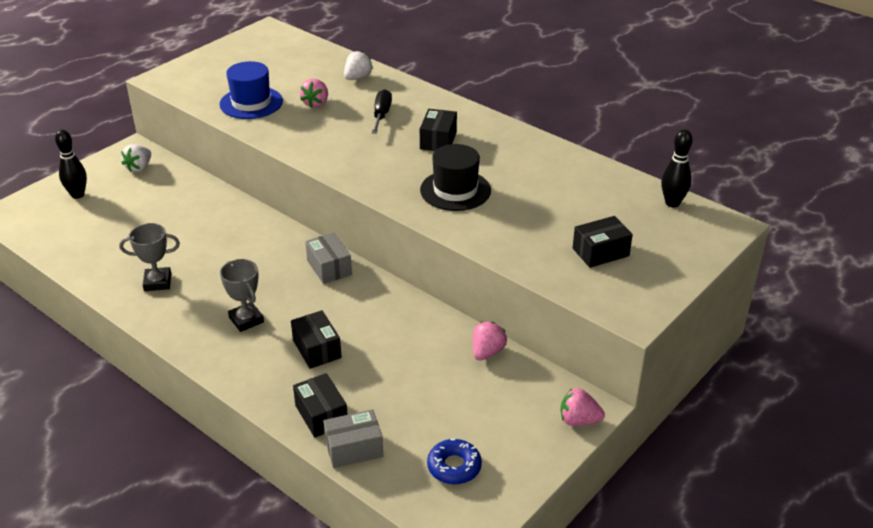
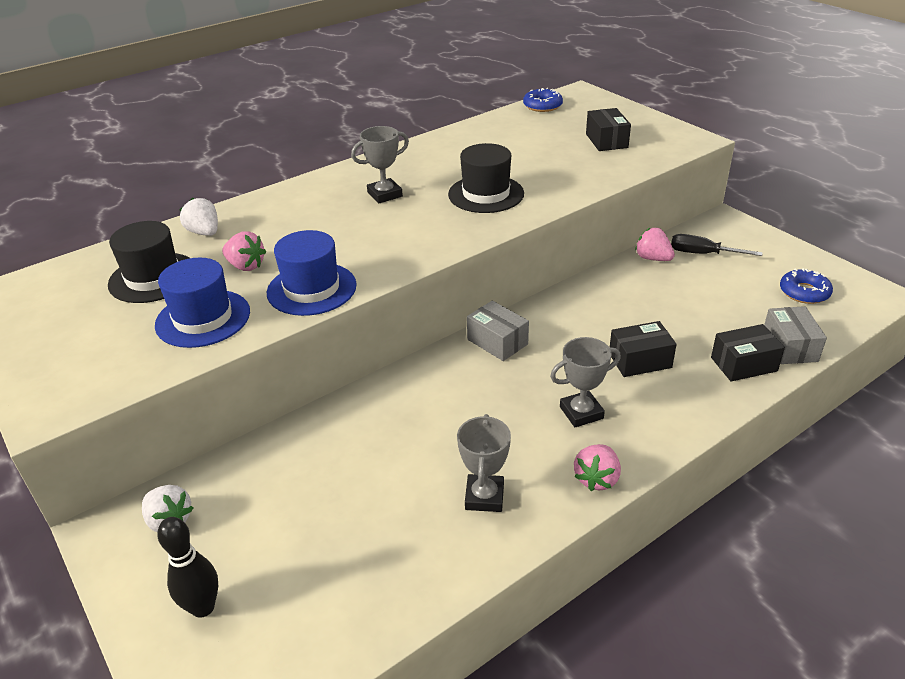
camera: 75 degrees left, 0 degrees up
grey box [305,233,352,284] -> grey box turned 60 degrees clockwise [467,301,529,361]
black screwdriver [372,89,392,134] -> black screwdriver moved to [671,234,763,256]
black box [420,109,457,151] -> grey trophy [351,126,409,203]
pink strawberry [561,388,605,426] -> pink strawberry moved to [574,444,621,491]
black bowling pin [661,129,693,207] -> blue donut [523,88,563,112]
none -> black hat [108,221,190,303]
none -> blue hat [267,230,357,316]

